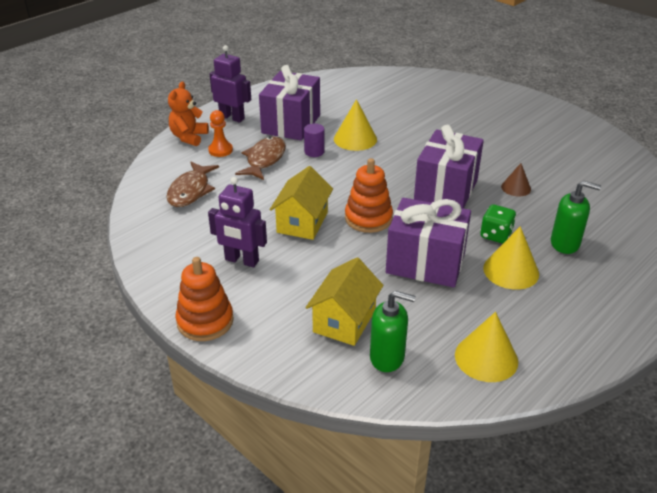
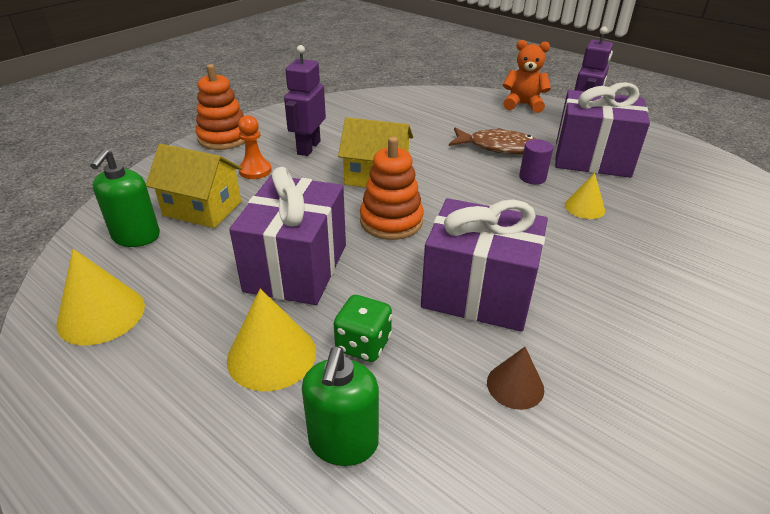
camera: 85 degrees right, 0 degrees up
brown fish [166,162,219,207] -> none
orange pawn [208,110,233,157] -> orange pawn moved to [238,115,272,179]
yellow cone [334,99,377,151] -> yellow cone [565,173,605,219], size x0.61

